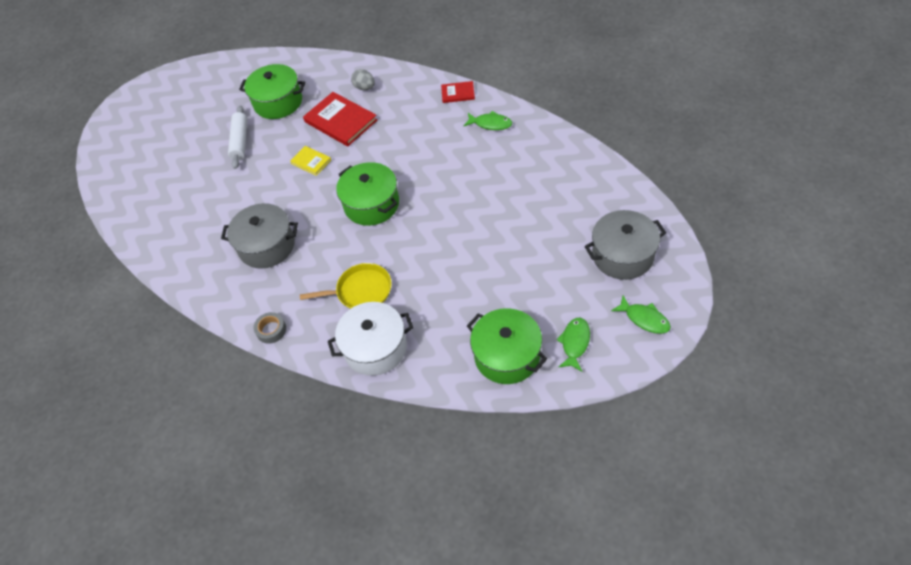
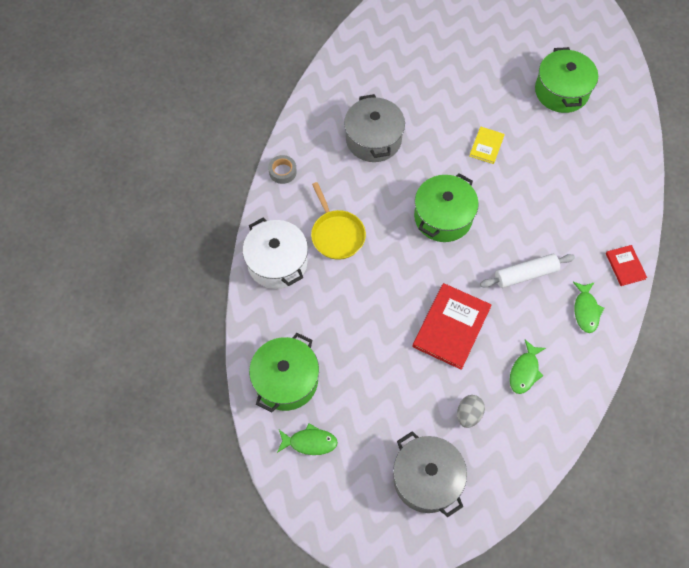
camera: 70 degrees right, 10 degrees up
white rolling pin [228,105,247,169] -> white rolling pin moved to [480,254,575,288]
red book [303,92,377,146] -> red book moved to [413,283,491,370]
grey egg [351,69,375,90] -> grey egg moved to [457,395,485,428]
green fish [611,296,671,334] -> green fish moved to [510,340,546,394]

